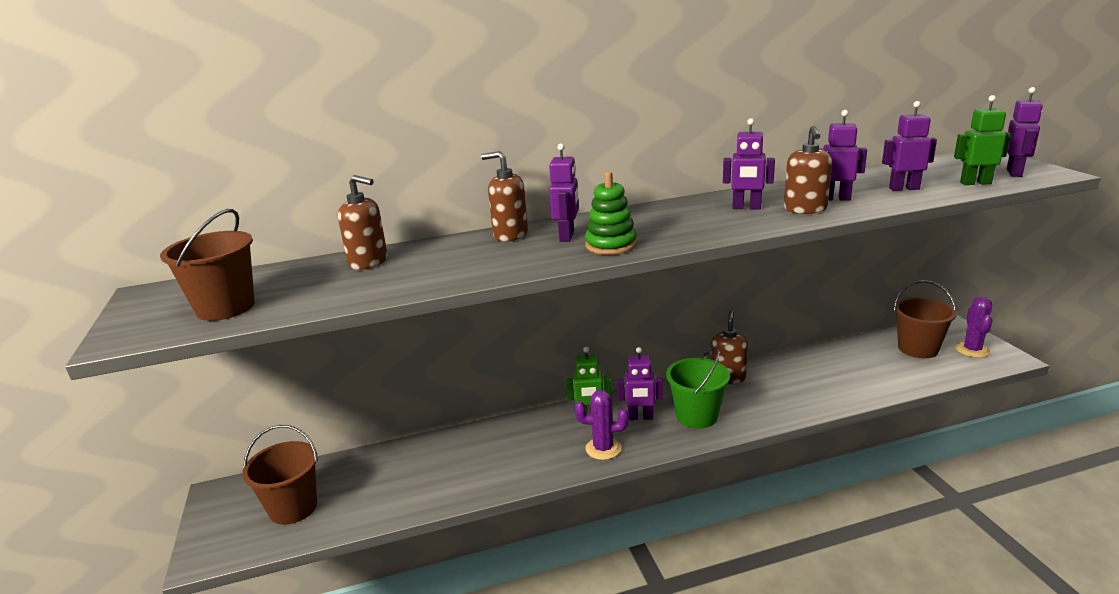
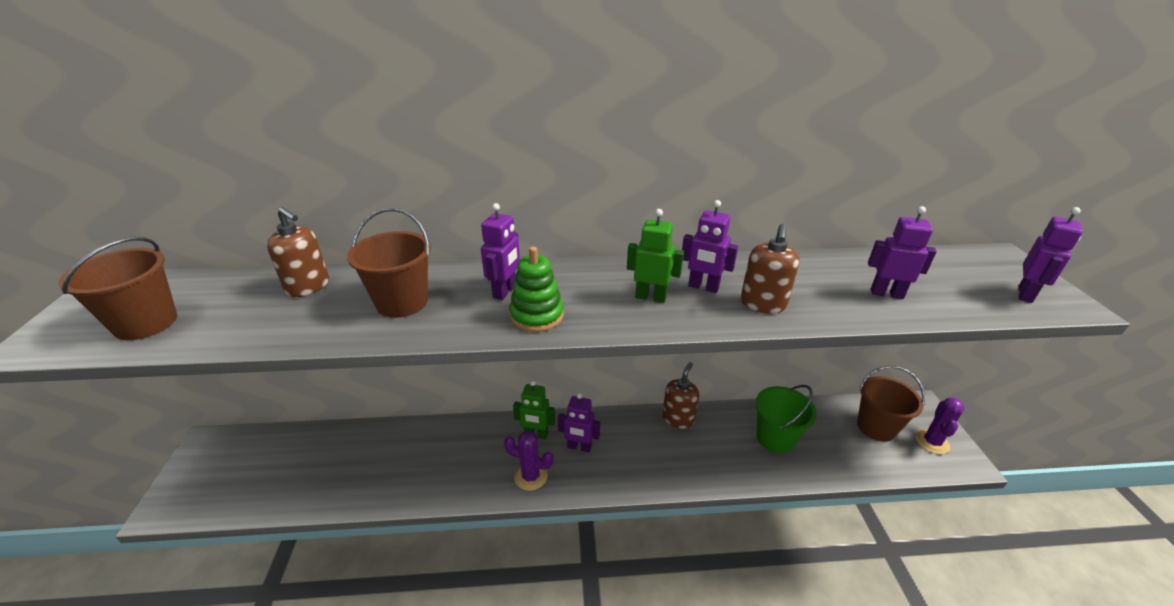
camera: 10 degrees right, 10 degrees up
brown bucket [242,425,318,525] -> brown bucket moved to [347,208,431,318]
brown soap dispenser [481,151,528,241] -> none
green bucket [666,347,730,429] -> green bucket moved to [756,385,817,454]
purple robot [819,110,867,201] -> none
green robot [954,95,1011,185] -> green robot moved to [627,209,684,303]

